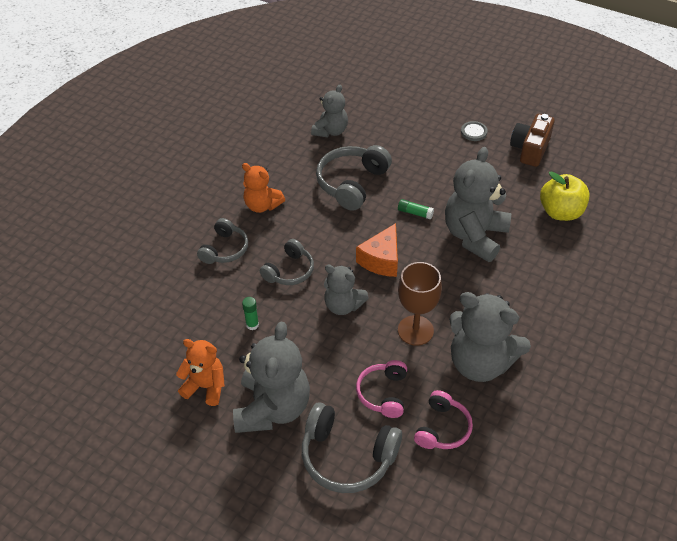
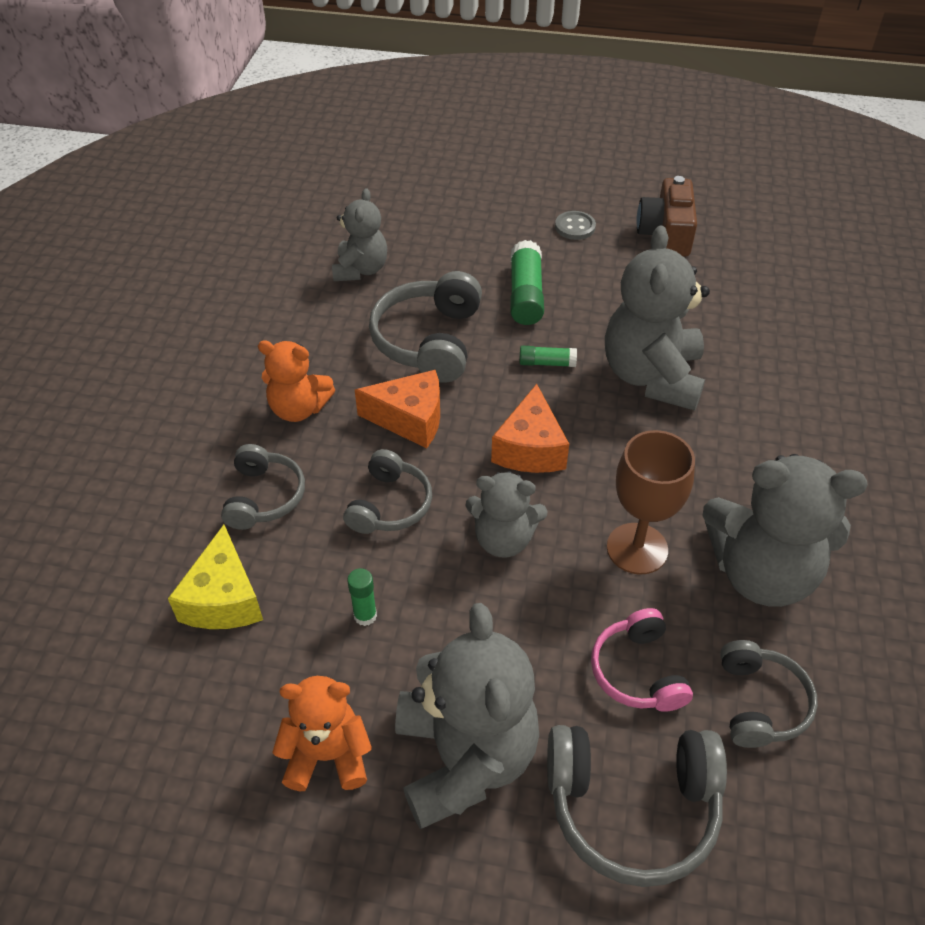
camera: 20 degrees left, 0 degrees up
pink headphones [414,390,473,449] -> grey headphones [720,640,818,748]
yellow apple [540,171,590,221] -> none
none -> yellow cheese [168,525,263,629]
none -> orange cheese [355,370,440,448]
none -> green glue stick [510,240,544,325]

